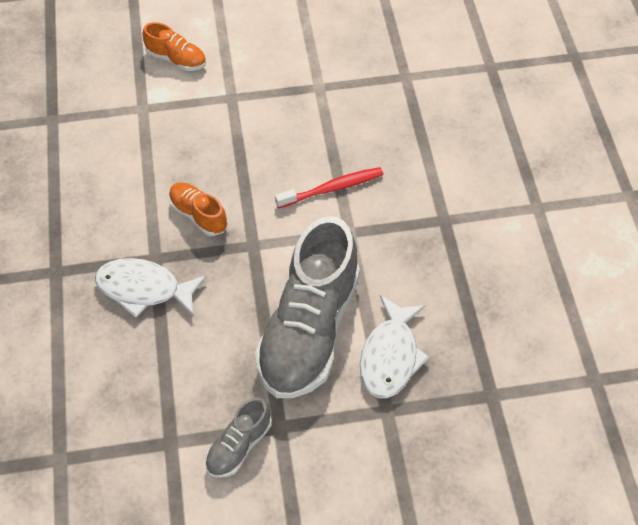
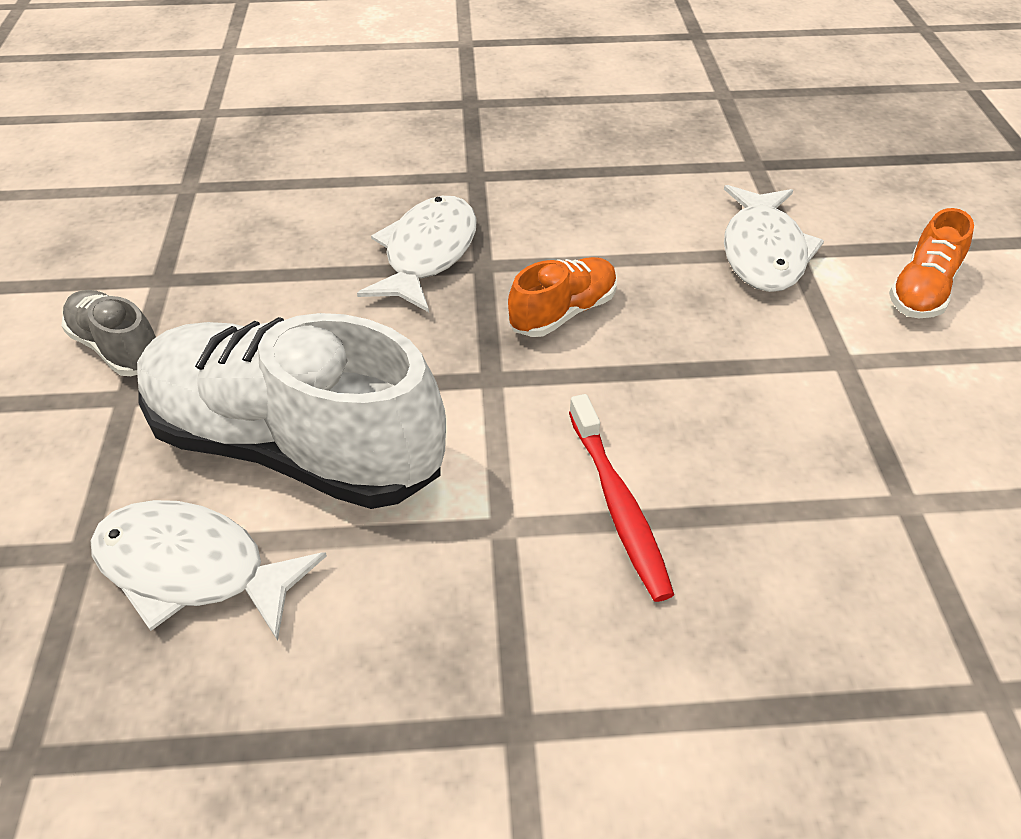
camera: 95 degrees right, 10 degrees down
grey shoe [255,216,360,398] -> white shoe [137,313,446,509]
none -> white fish [724,185,824,292]

